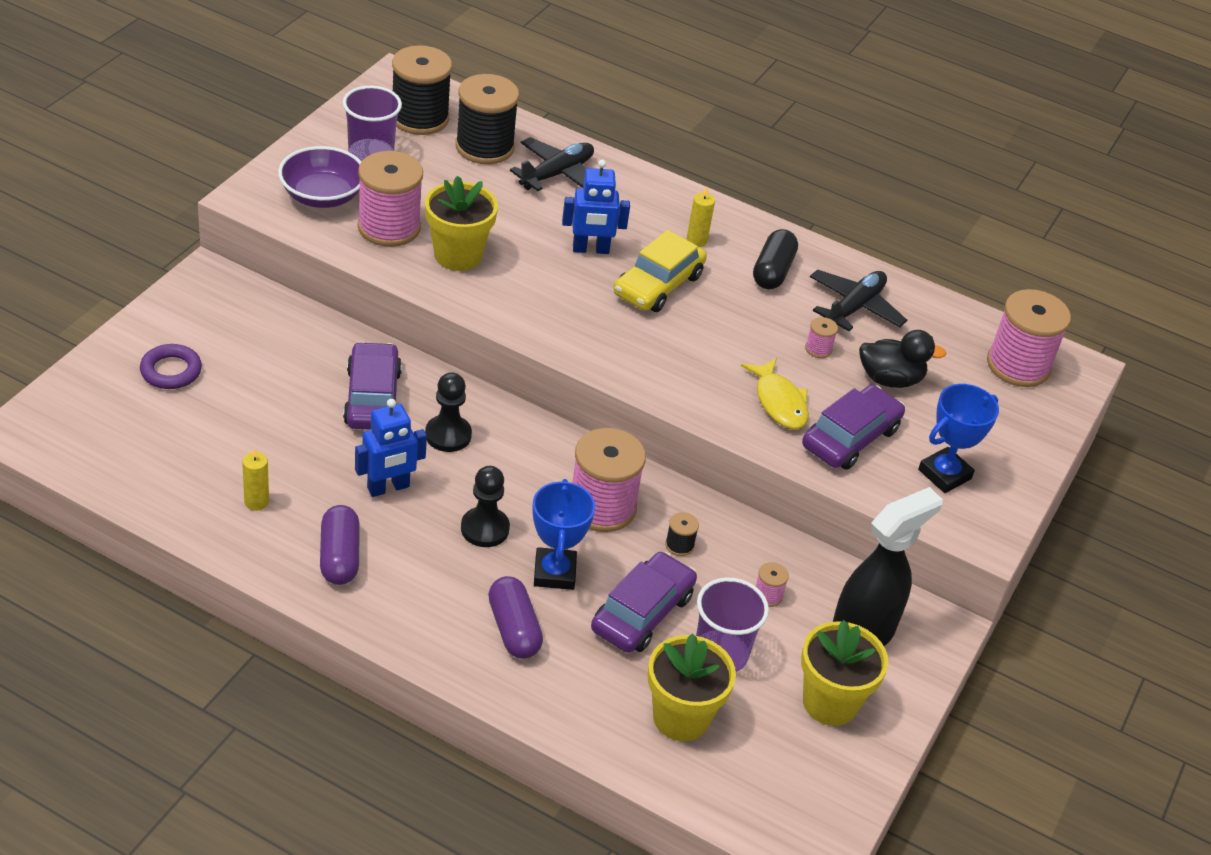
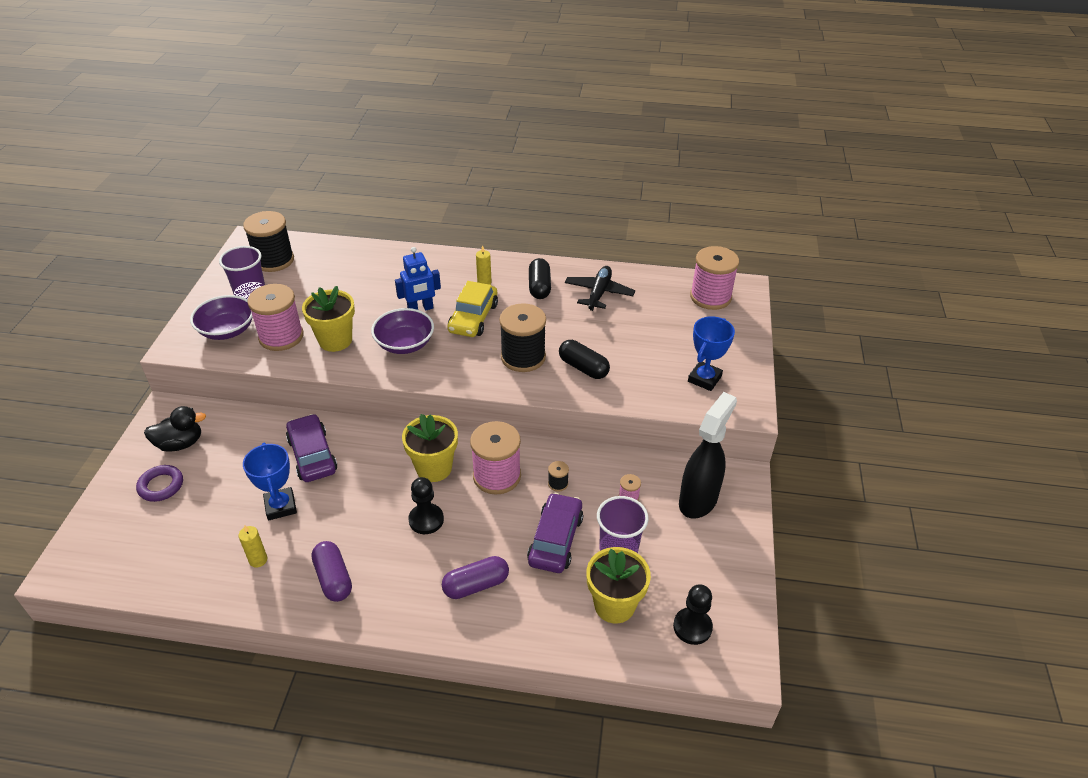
camera: 15 degrees left, 0 degrees up
blue robot [355,399,427,497] -> none
black pawn [425,372,472,452] -> black pawn moved to [673,584,713,645]
black spool [455,74,519,164] -> black spool moved to [499,303,546,372]
purple capsule [488,576,543,659] -> purple capsule turned 75 degrees counterclockwise [442,556,509,599]
black plane [510,137,594,191] -> none
blue trophy [532,479,595,590] -> blue trophy moved to [243,443,297,520]
yellow fish [741,358,809,429] -> black capsule [559,340,610,379]
yellow flower pot [801,620,888,726] -> yellow flower pot moved to [402,414,458,482]
purple car [802,385,905,470] -> none
pink spool [805,317,838,358] -> none
black duck [859,330,947,388] -> black duck moved to [144,406,206,452]
none -> purple bowl [371,308,434,354]

